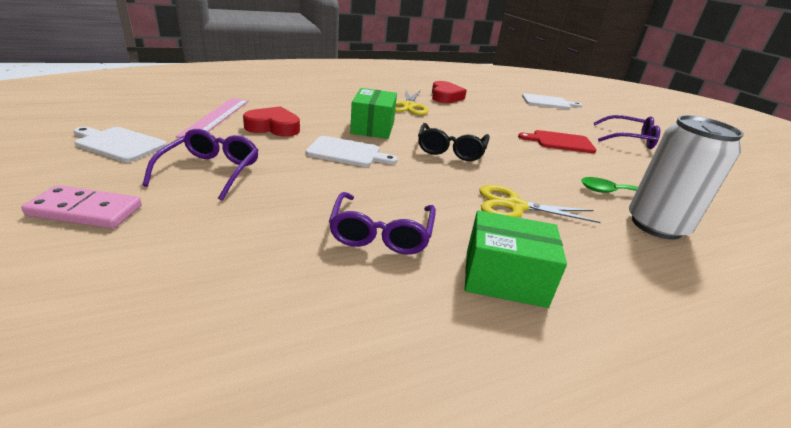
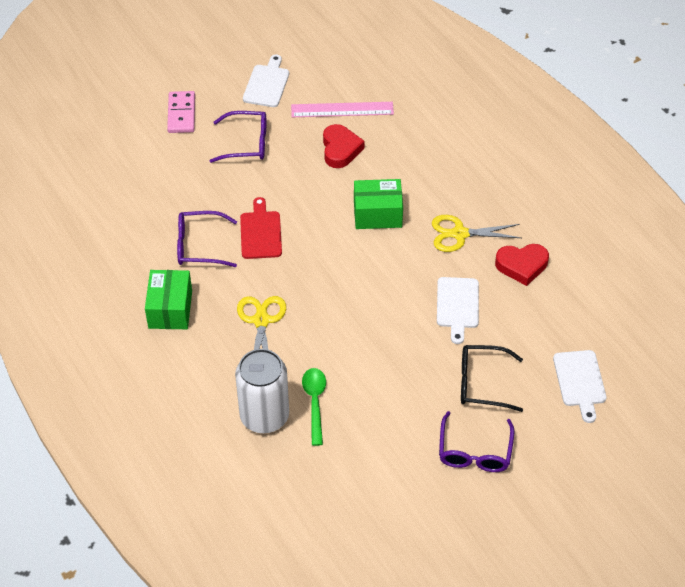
camera: 85 degrees right, 20 degrees up
white cutting board [306,136,398,167] -> white cutting board moved to [437,277,479,344]
black glasses [418,123,490,161] -> black glasses moved to [461,345,523,412]
red cutting board [518,130,597,153] -> red cutting board moved to [240,197,282,259]

